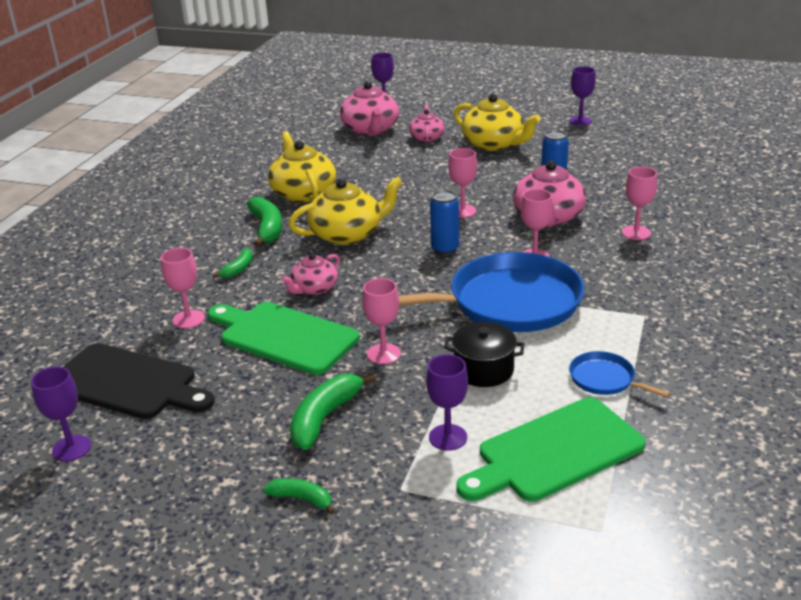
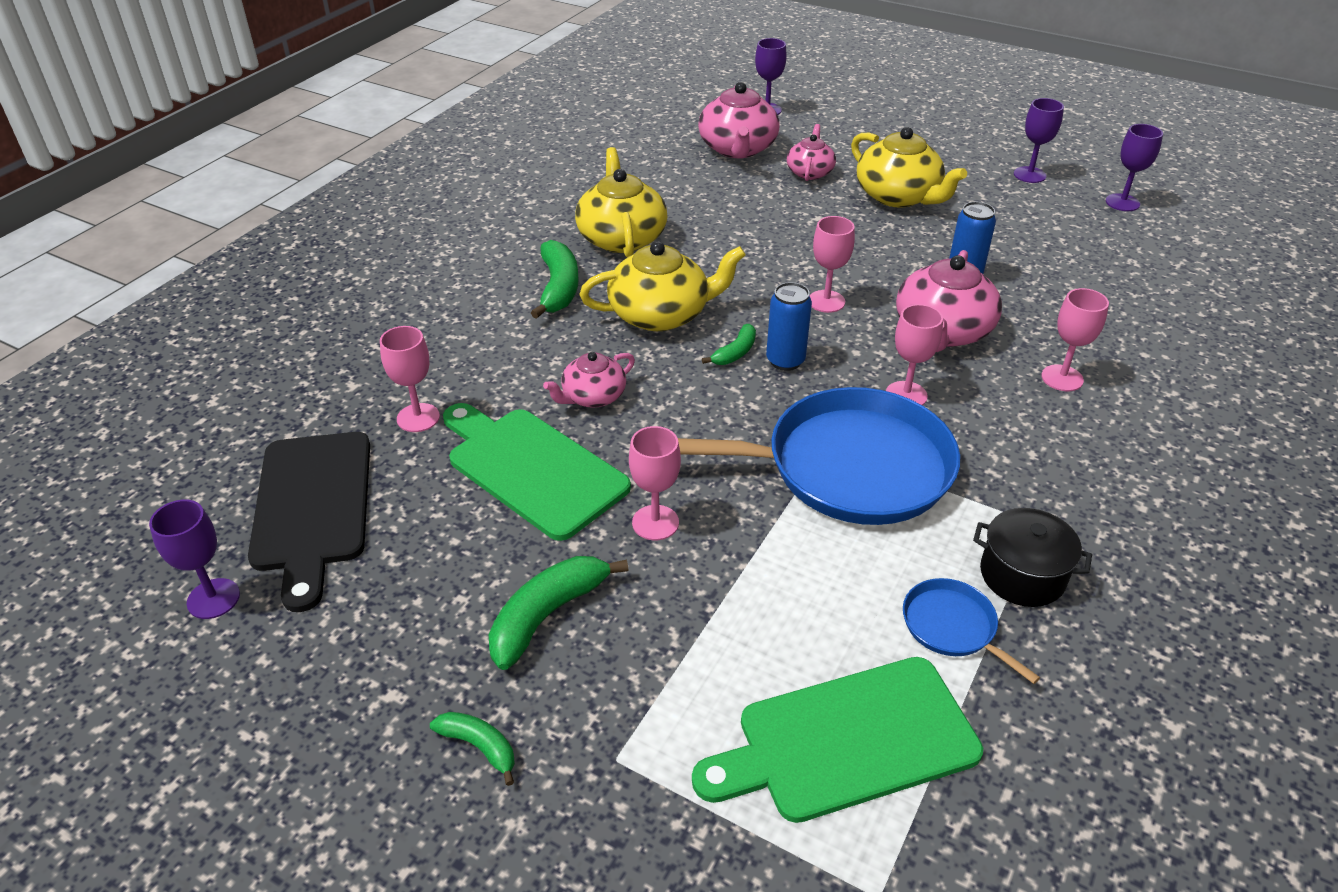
camera: 10 degrees right, 10 degrees up
black cutting board [63,343,215,419] -> black cutting board turned 45 degrees clockwise [248,432,370,612]
green banana [213,248,253,278] -> green banana moved to [702,324,756,365]
purple goblet [426,354,468,451] -> purple goblet moved to [1106,124,1163,211]
black pot [444,322,525,387] -> black pot moved to [973,508,1092,607]

